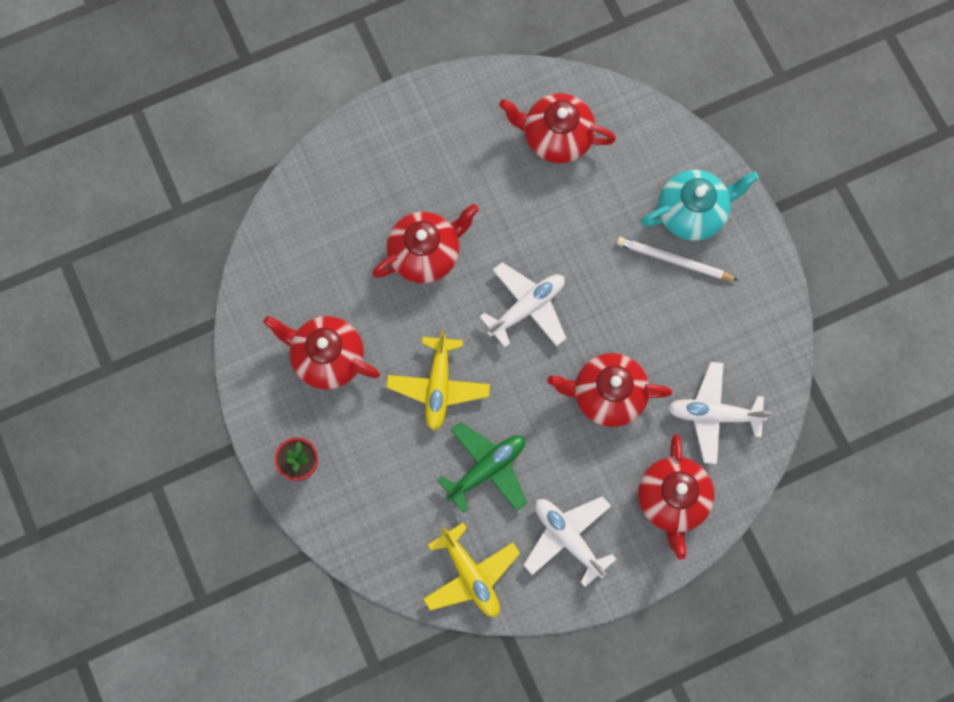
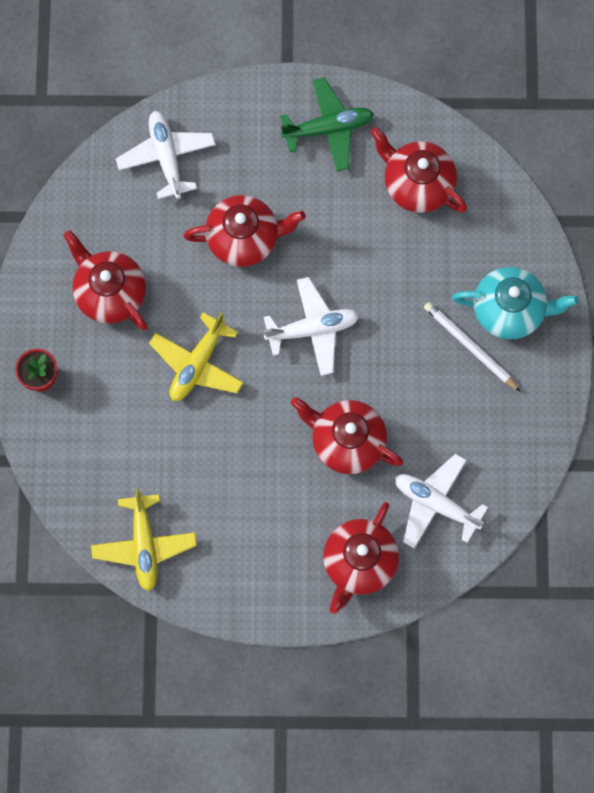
camera: 25 degrees right, 0 degrees up
green plane [437,422,527,513] -> green plane moved to [280,77,373,172]
white plane [524,496,616,587] -> white plane moved to [116,111,216,199]

